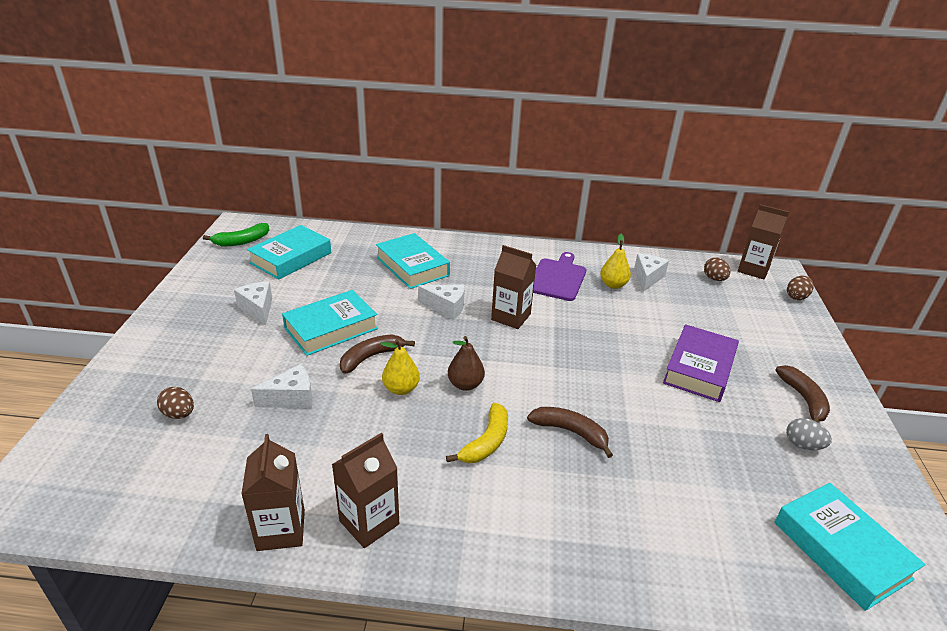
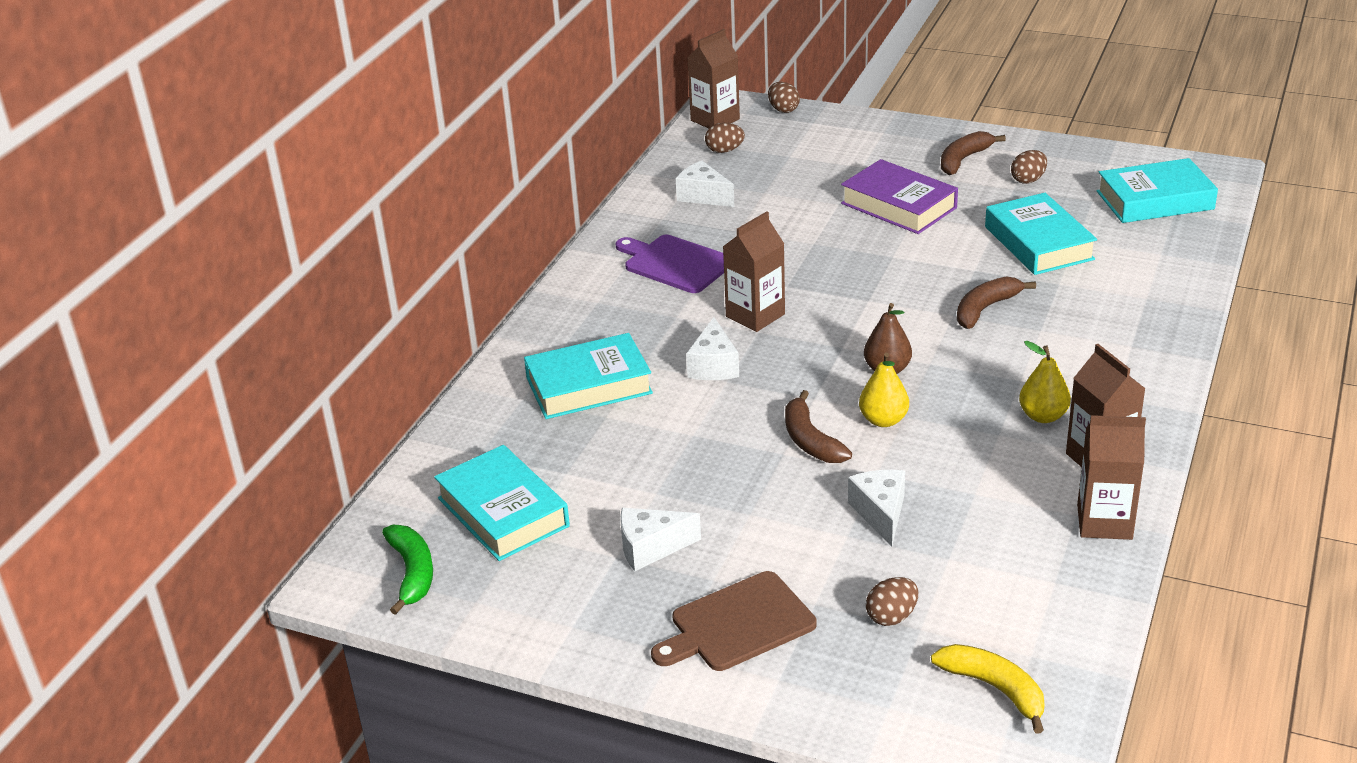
camera: 70 degrees left, 0 degrees up
turquoise book [282,290,378,356] -> turquoise book moved to [985,193,1097,275]
white cheese [418,285,465,320] -> white cheese turned 150 degrees clockwise [686,317,739,380]
yellow banana [446,402,508,463] -> yellow banana moved to [931,644,1045,734]
yellow pear [600,234,631,289] -> yellow pear moved to [1019,341,1071,423]
brown banana [775,365,830,422] -> brown banana turned 60 degrees counterclockwise [941,131,1006,175]
grey egg [786,418,832,450] -> brown egg [1011,150,1047,184]
none -> brown cutting board [651,571,817,671]

